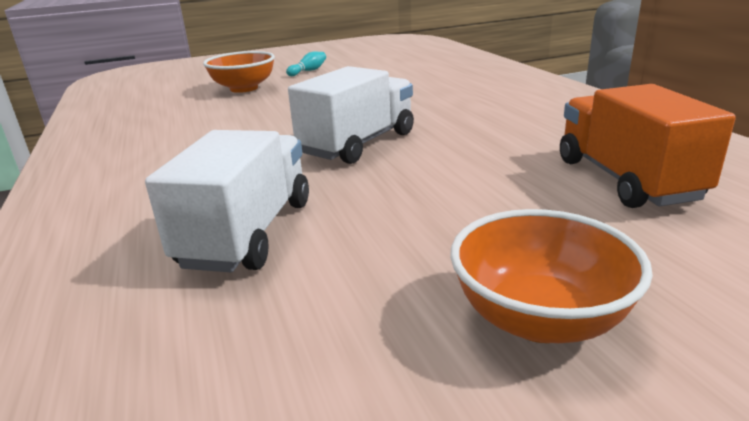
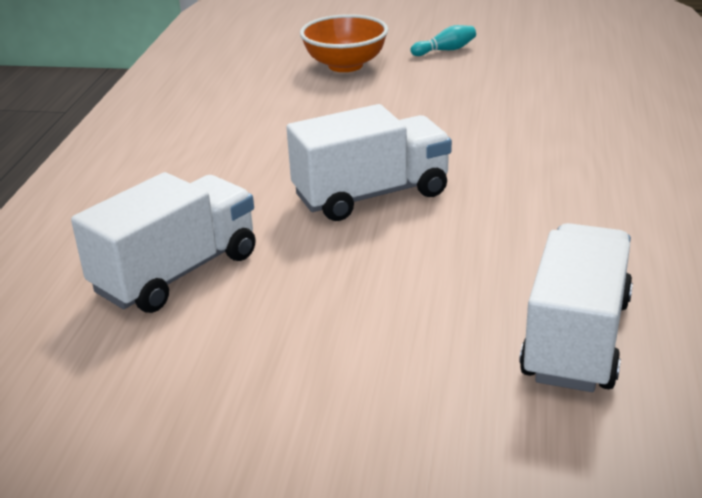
camera: 30 degrees right, 5 degrees up
orange bowl [450,209,653,343] -> none
orange truck [560,84,736,208] -> white truck [519,223,633,392]

